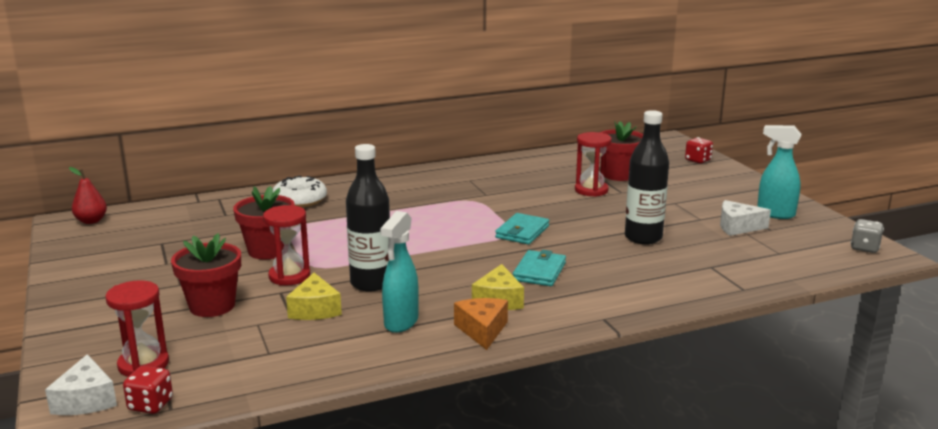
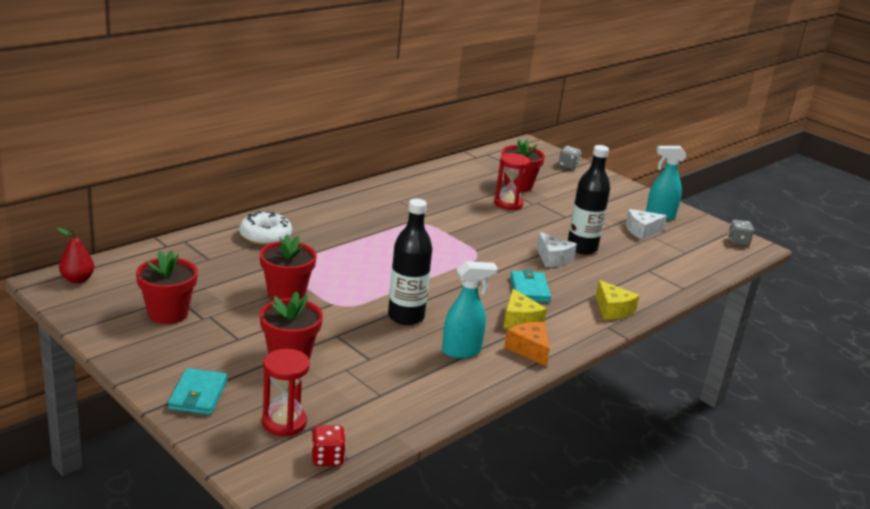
camera: 25 degrees left, 5 degrees up
white cheese [45,354,117,415] -> white cheese moved to [536,232,577,267]
red hourglass [263,205,310,286] -> none
yellow cheese [286,273,342,320] -> yellow cheese moved to [595,280,640,320]
turquoise spray bottle [380,211,419,333] -> turquoise spray bottle turned 105 degrees counterclockwise [442,261,498,358]
turquoise wallet [495,213,549,244] -> turquoise wallet moved to [168,368,227,415]
red dice [685,137,713,164] -> grey dice [559,146,581,169]
none -> red flower pot [136,250,198,324]

